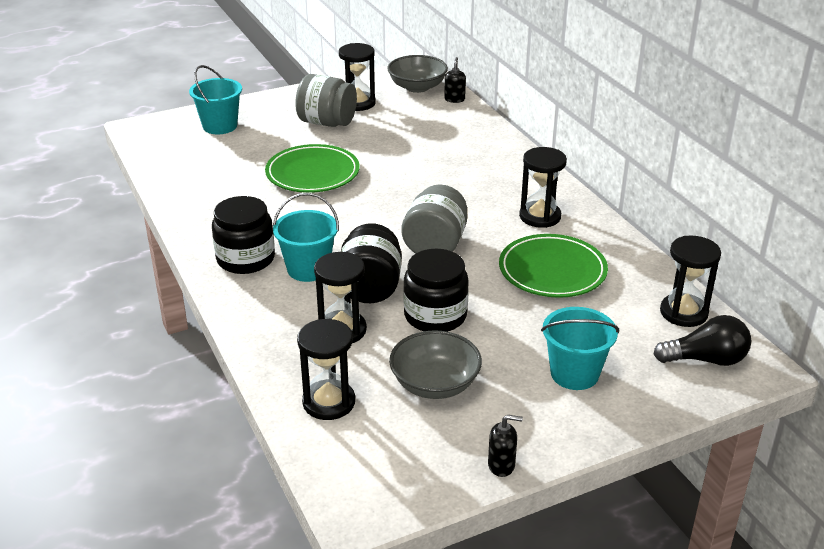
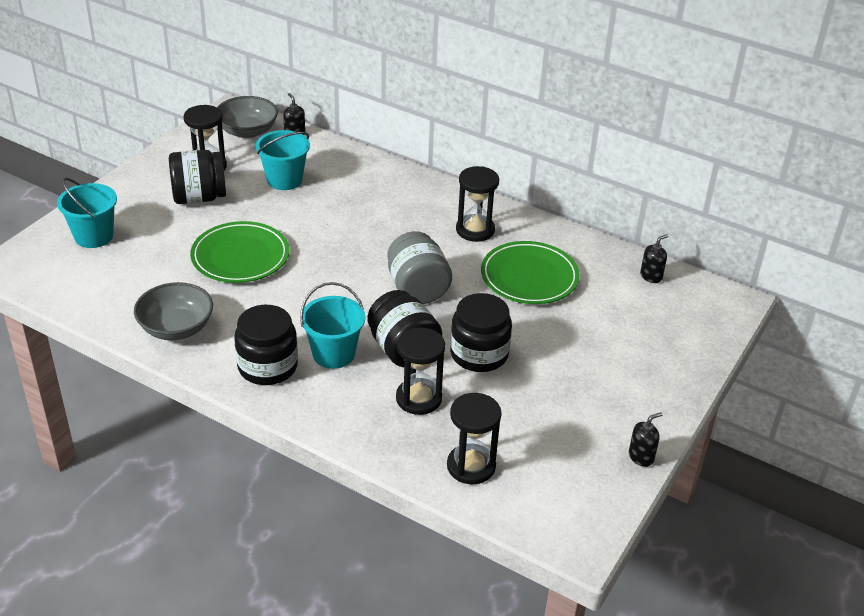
camera: 35 degrees left, 5 degrees up
grey jar [295,74,357,127] -> black jar [169,150,226,204]
grey bowl [389,330,482,399] -> grey bowl moved to [134,282,213,340]
turquoise bucket [541,307,619,390] -> turquoise bucket moved to [256,130,310,190]
black light bulb [654,315,751,366] -> none
black hourglass [660,236,721,327] -> black soap dispenser [640,234,668,283]

